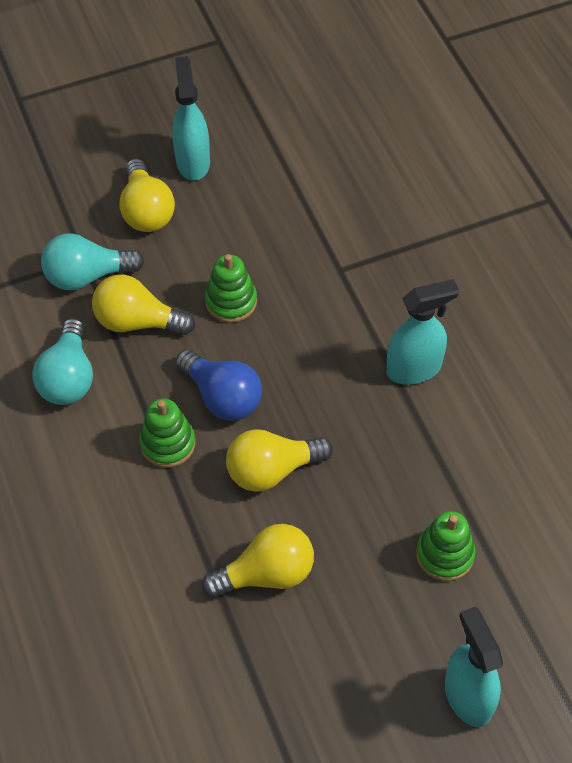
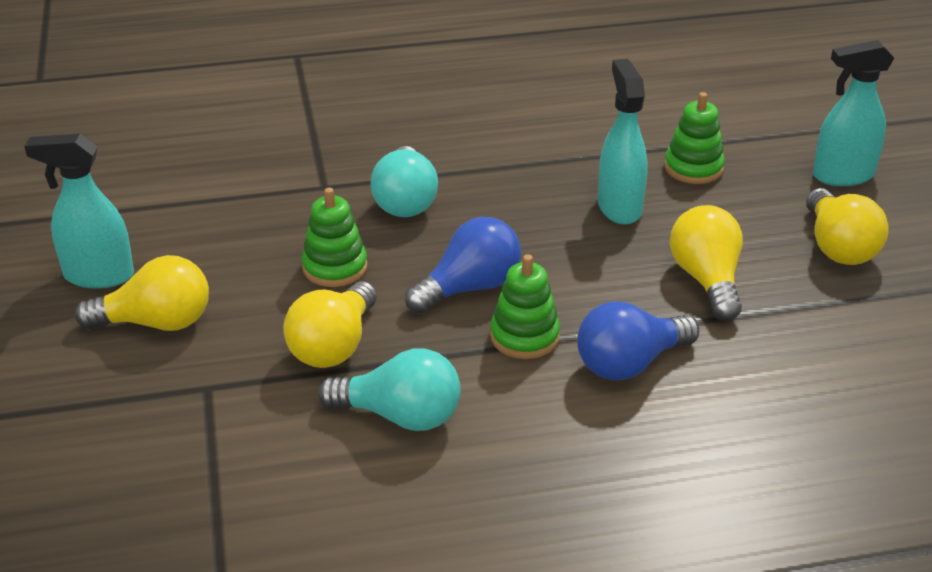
camera: 80 degrees left, 20 degrees down
turquoise light bulb [41,233,144,290] -> turquoise light bulb moved to [371,146,438,217]
yellow light bulb [226,429,333,492] -> yellow light bulb moved to [806,188,889,265]
turquoise spray bottle [386,279,459,385] -> turquoise spray bottle moved to [598,59,648,225]
none -> blue light bulb [577,301,699,381]

